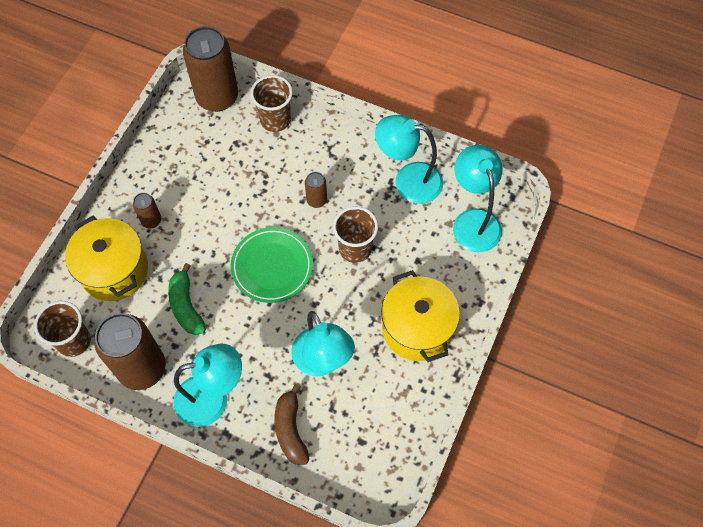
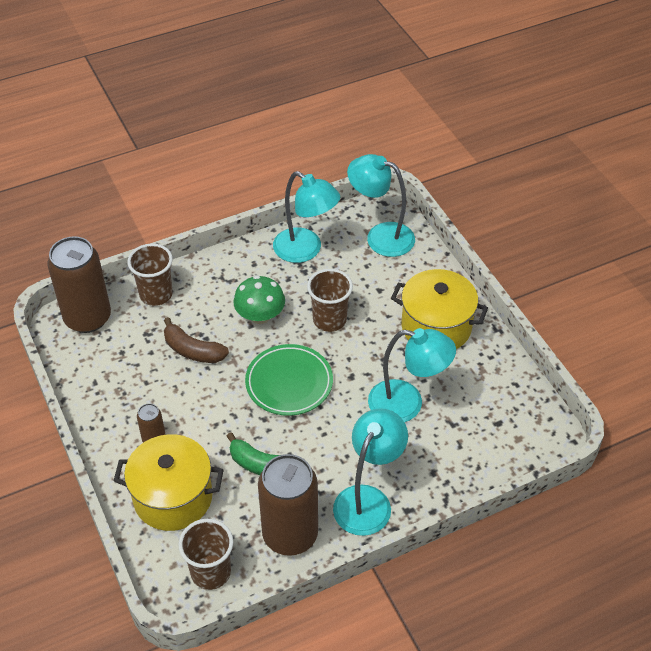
camera: 50 degrees left, 15 degrees down
brown banana [274,383,309,465] -> brown banana moved to [164,317,229,363]
brown can [305,172,327,208] -> green mushroom [234,275,285,324]
turquoise lamp [375,115,443,204] -> turquoise lamp turned 105 degrees counterclockwise [273,171,340,263]

